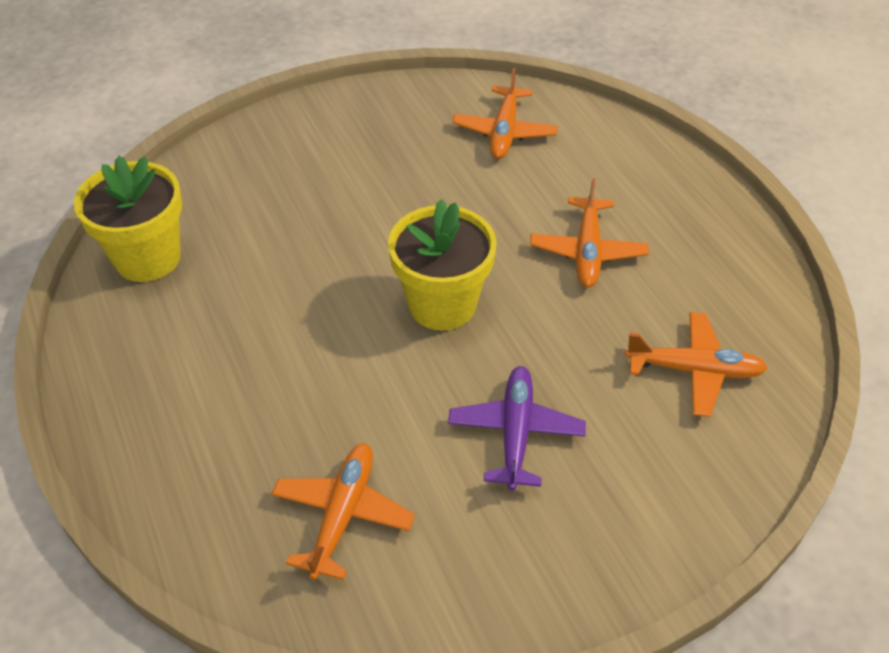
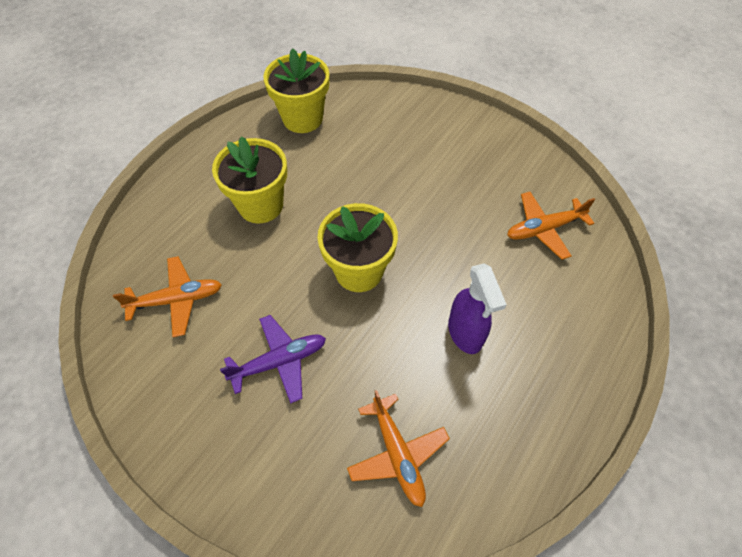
camera: 60 degrees right, 10 degrees up
orange plane [530,178,648,287] -> purple spray bottle [448,263,507,354]
none -> yellow flower pot [212,137,287,224]

